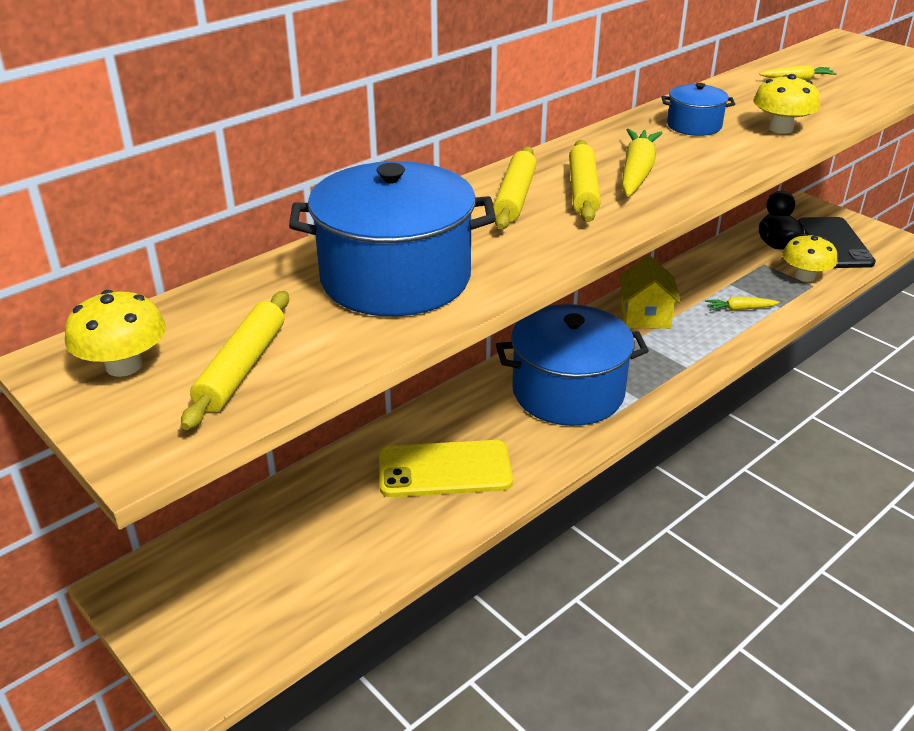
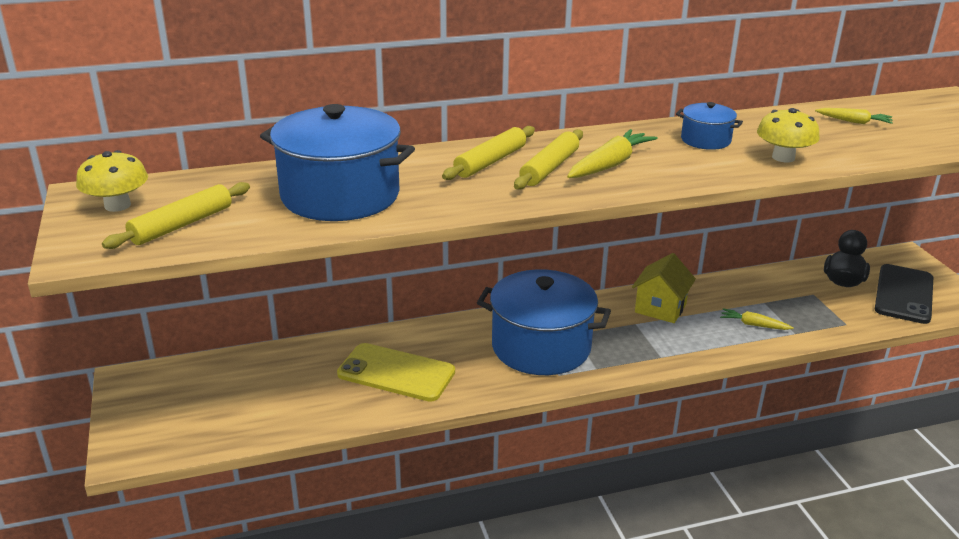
camera: 25 degrees right, 5 degrees down
yellow mushroom [782,234,837,282] -> none

